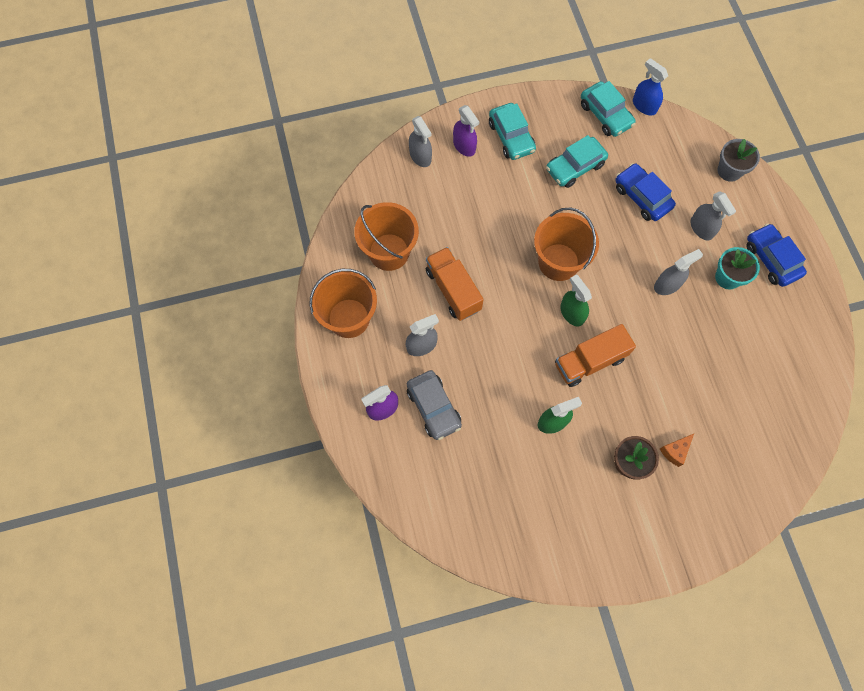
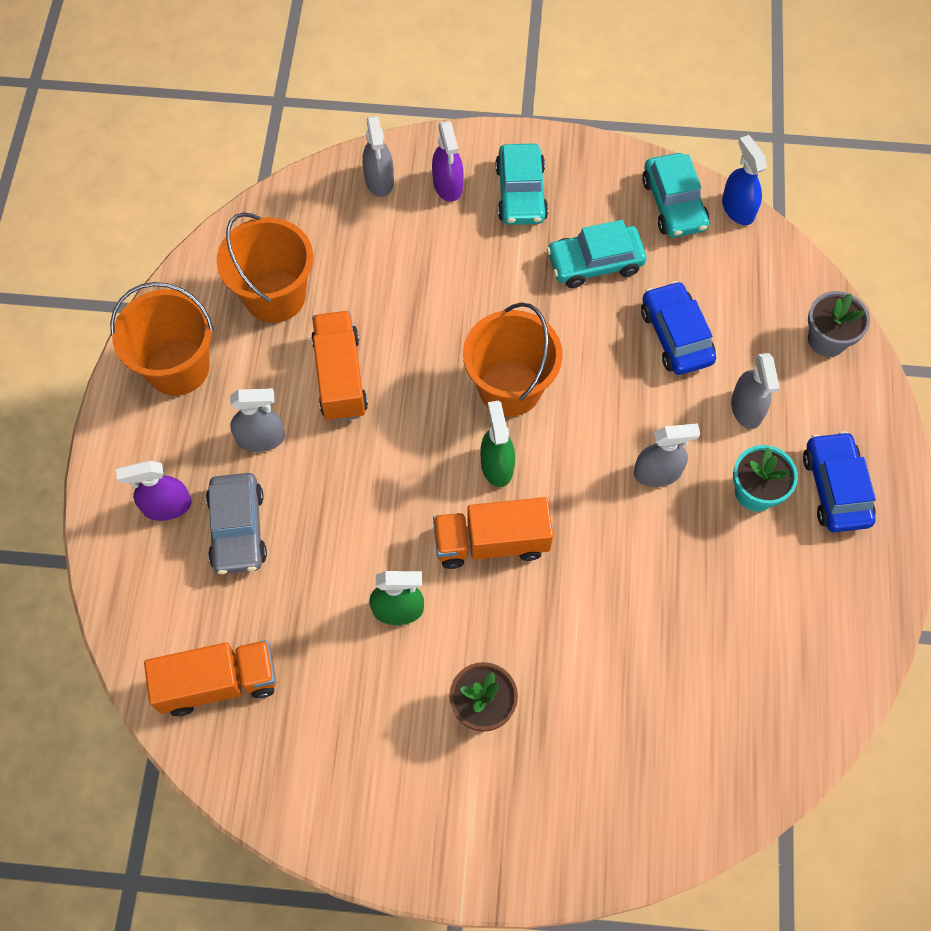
camera: 20 degrees right, 5 degrees down
orange cheese [660,434,694,467] -> none
none -> orange truck [144,640,276,716]

